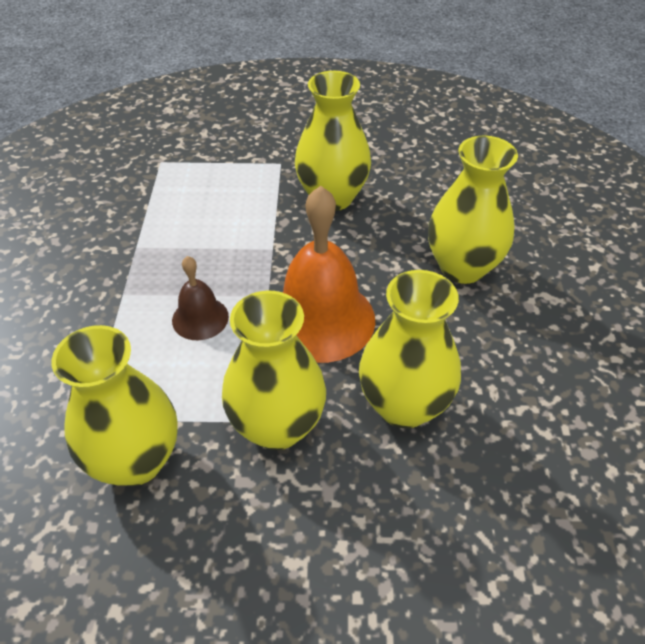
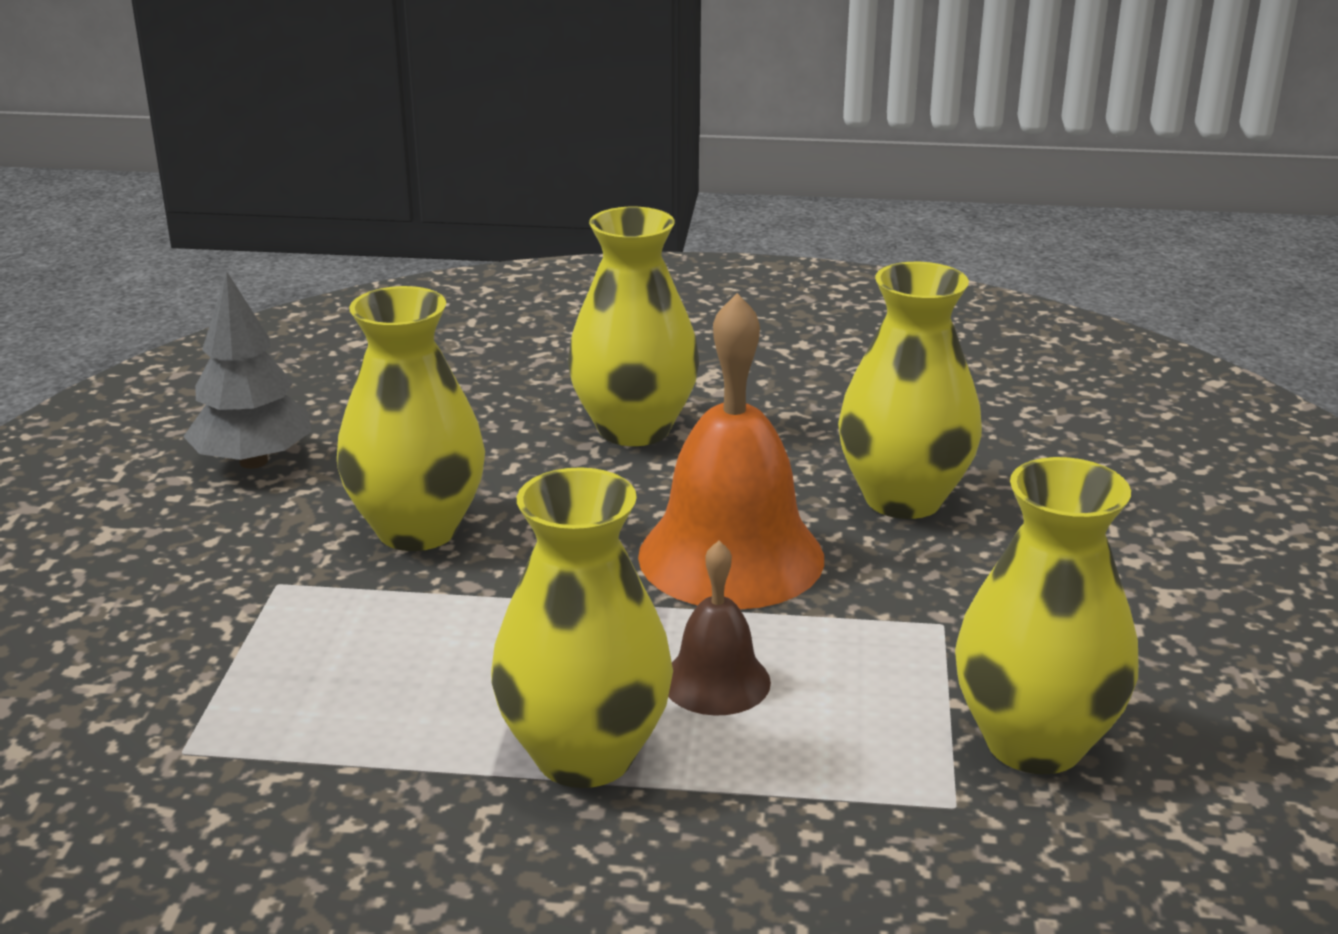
camera: 85 degrees left, 20 degrees down
yellow vase [222,291,326,450] -> yellow vase moved to [491,467,673,788]
none -> grey tree [183,271,312,469]

